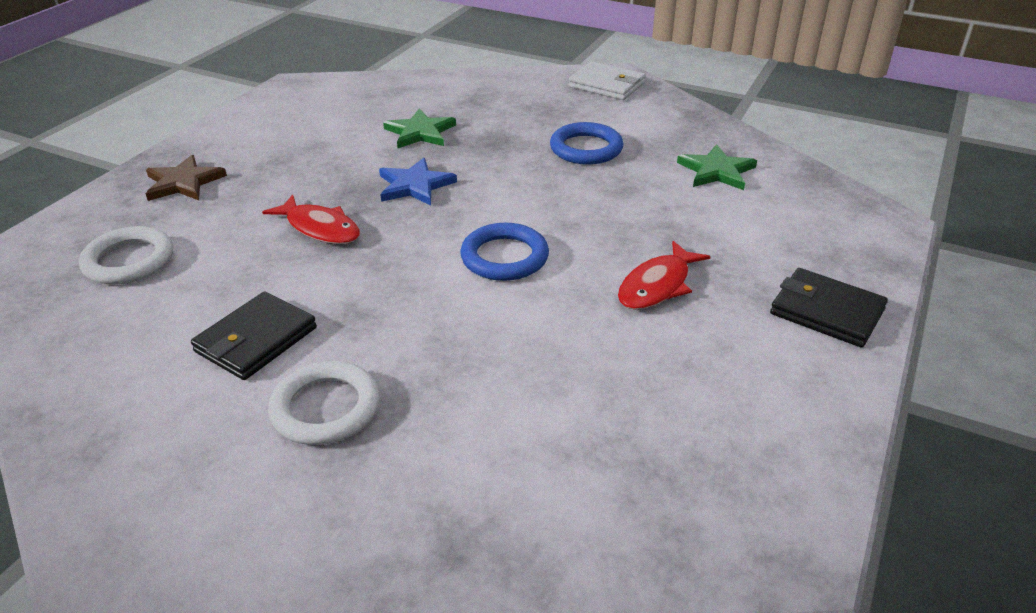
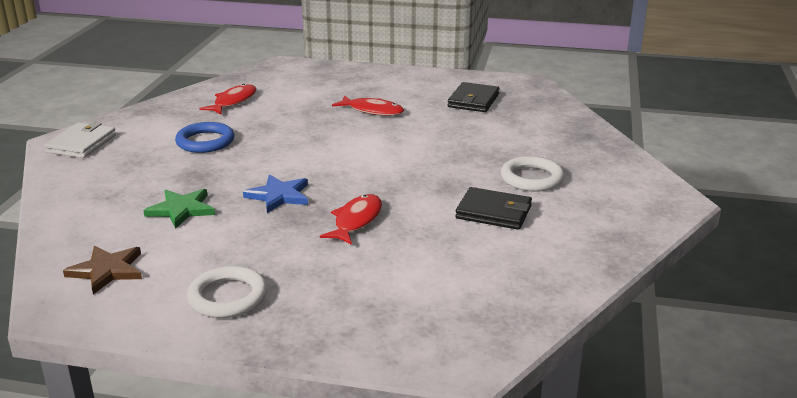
camera: 105 degrees left, 10 degrees down
white ring [79,226,173,285] -> white ring moved to [187,266,267,318]
brown star [146,155,227,201] -> brown star moved to [63,246,142,294]
blue ring [460,223,549,281] -> none
green star [677,144,757,190] -> red fish [199,84,256,114]
black wallet [770,268,888,347] -> black wallet moved to [448,82,500,112]

